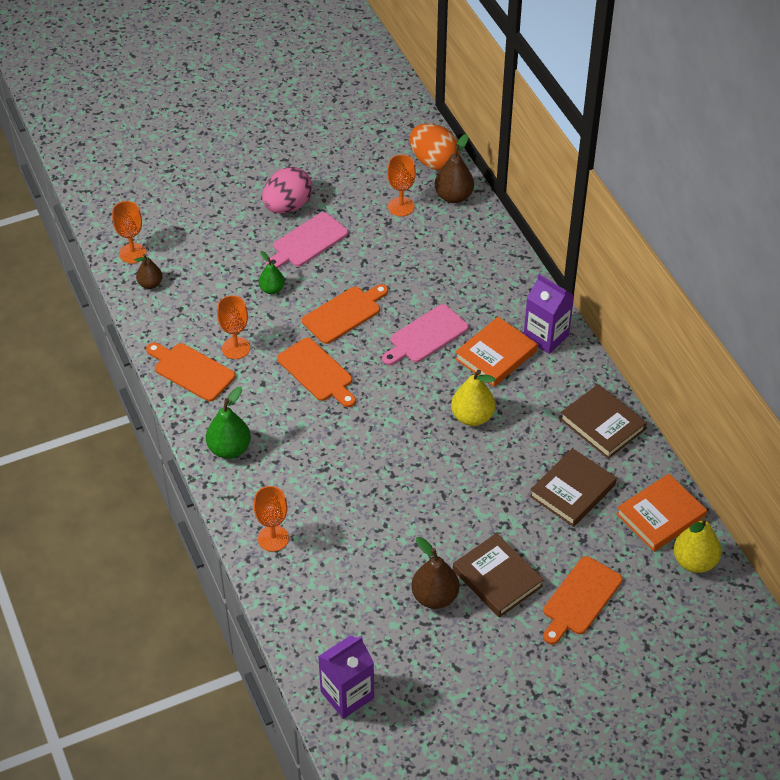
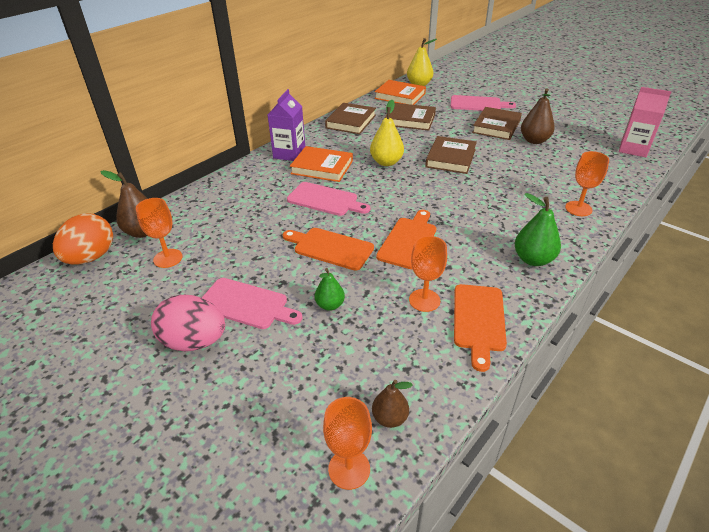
camera: 115 degrees left, 10 degrees down
purple carton [318,635,374,719] -> pink carton [619,87,672,157]
orange cutting board [543,556,623,644] -> pink cutting board [450,95,516,111]
none -> brown book [425,136,477,174]

